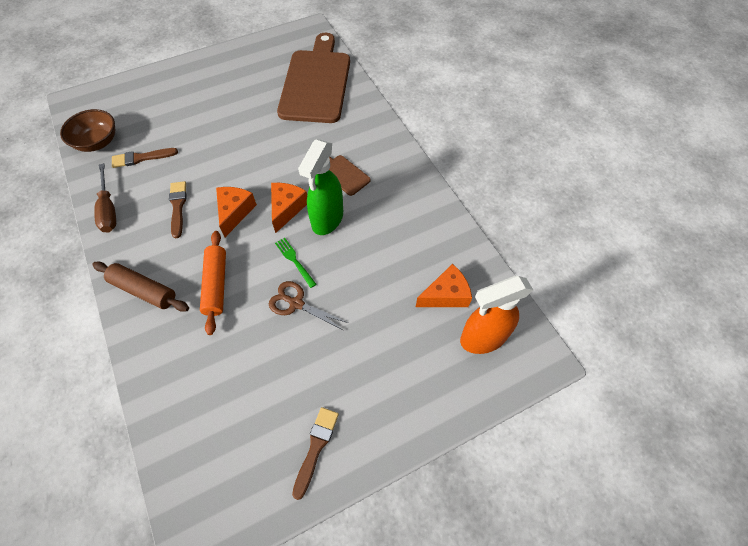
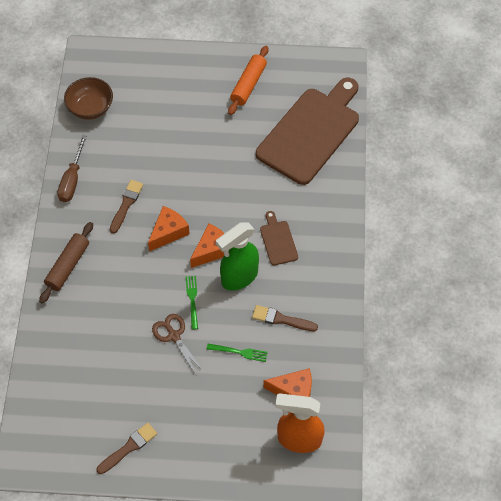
camera: 30 degrees right, 0 degrees up
brown rolling pin [92,261,189,312] -> brown rolling pin turned 60 degrees clockwise [39,222,93,303]
brown brush [112,148,178,168] -> brown brush moved to [252,305,318,331]
orange rolling pin [200,231,226,335] -> orange rolling pin moved to [228,46,269,115]
none -> green fork [206,344,268,362]

